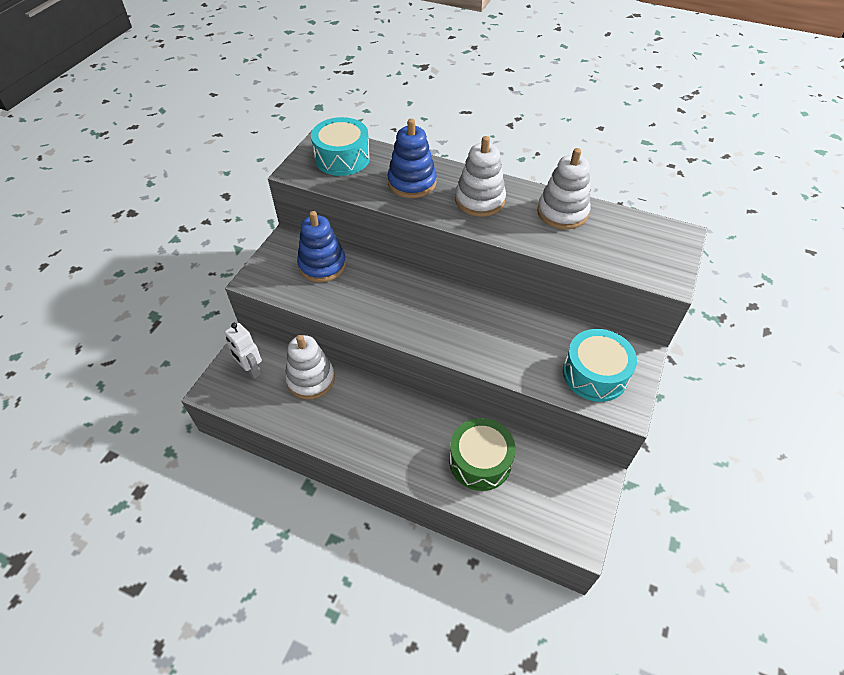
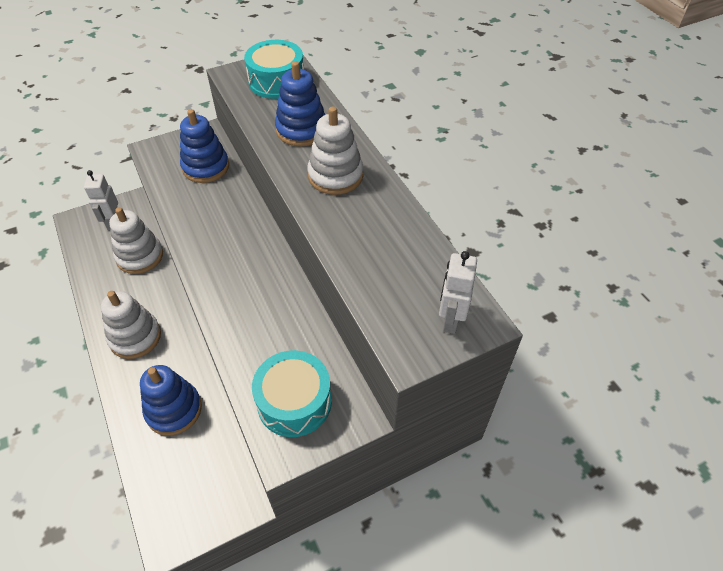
camera: 40 degrees right, 0 degrees up
green drum [449,418,516,491] -> blue stacking toy [140,365,202,436]
white stacking toy [537,148,591,229] -> white stacking toy moved to [101,291,161,359]
none -> white robot [439,251,477,334]

